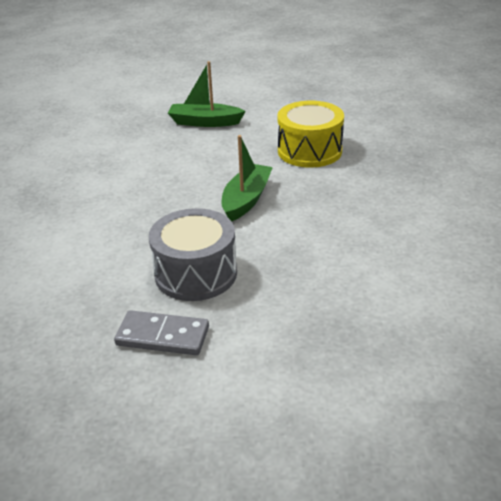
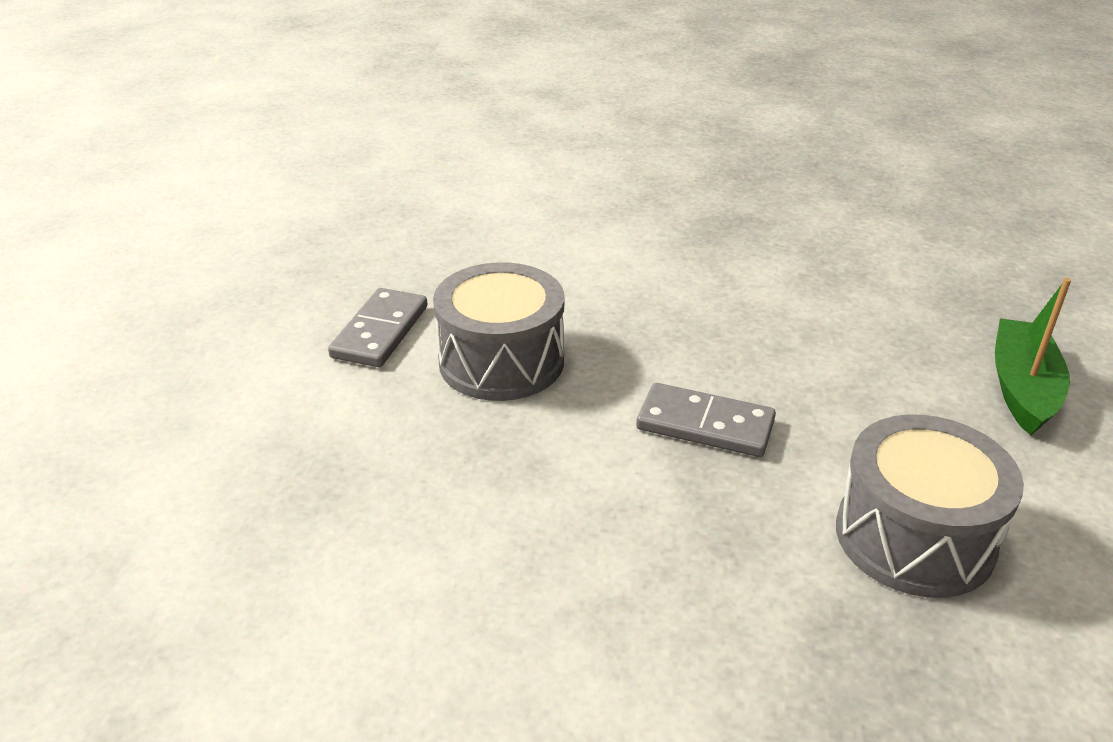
camera: 95 degrees right, 0 degrees up
green boat [221,135,273,221] -> grey domino [636,383,776,457]
yellow drum [277,101,344,168] -> grey drum [836,415,1024,598]

